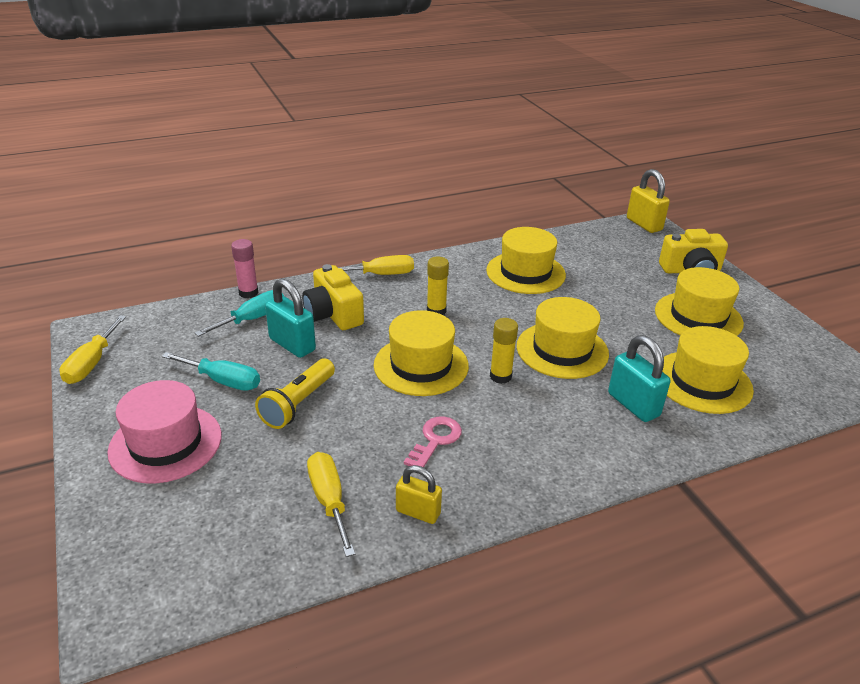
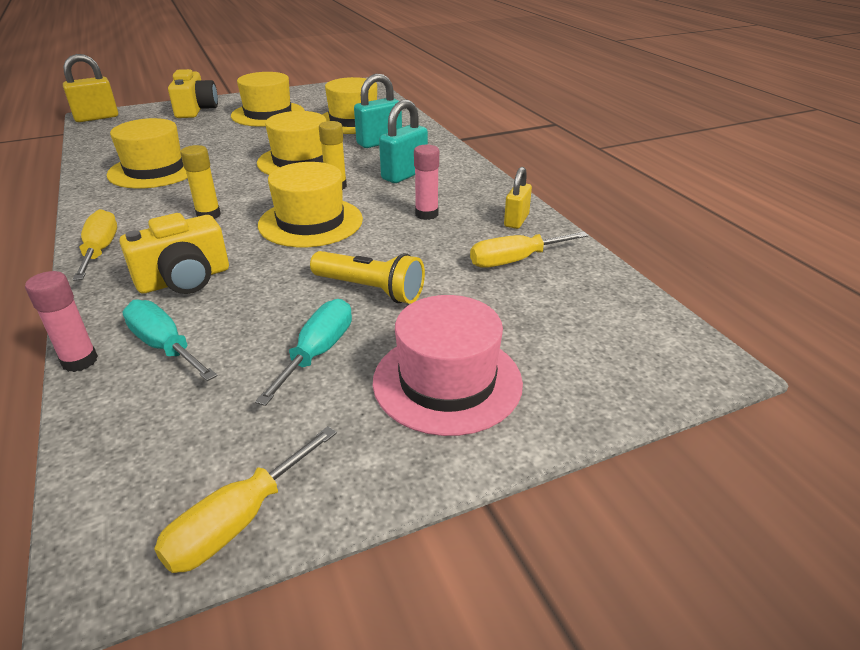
camera: 90 degrees left, 0 degrees up
yellow screwdriver [59,315,126,384] -> yellow screwdriver turned 120 degrees clockwise [154,426,337,573]
turquoise padlock [265,279,316,358] -> turquoise padlock moved to [379,100,428,183]
pink key [404,416,462,468] -> pink glue stick [414,145,439,220]

